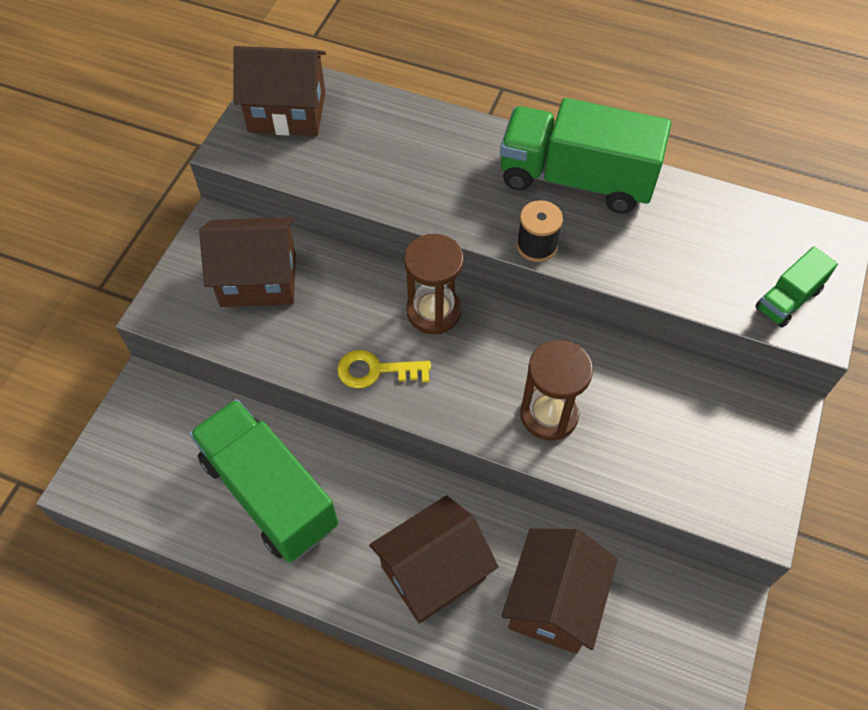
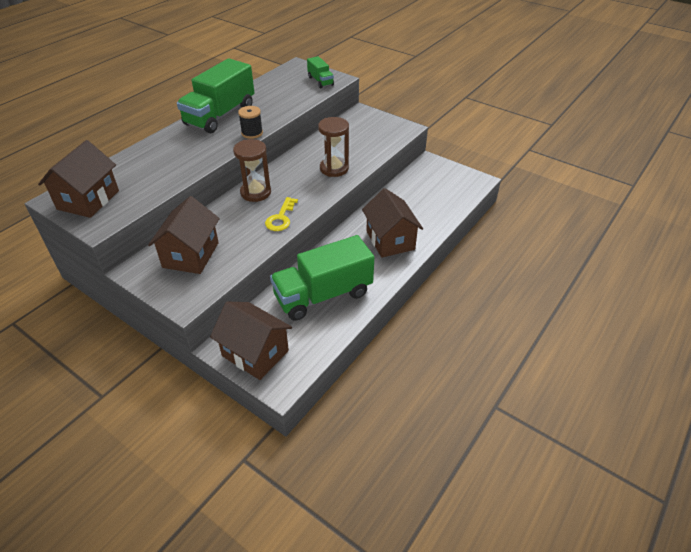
camera: 75 degrees left, 15 degrees down
brown house [501,528,618,654] -> brown house moved to [210,302,292,380]

